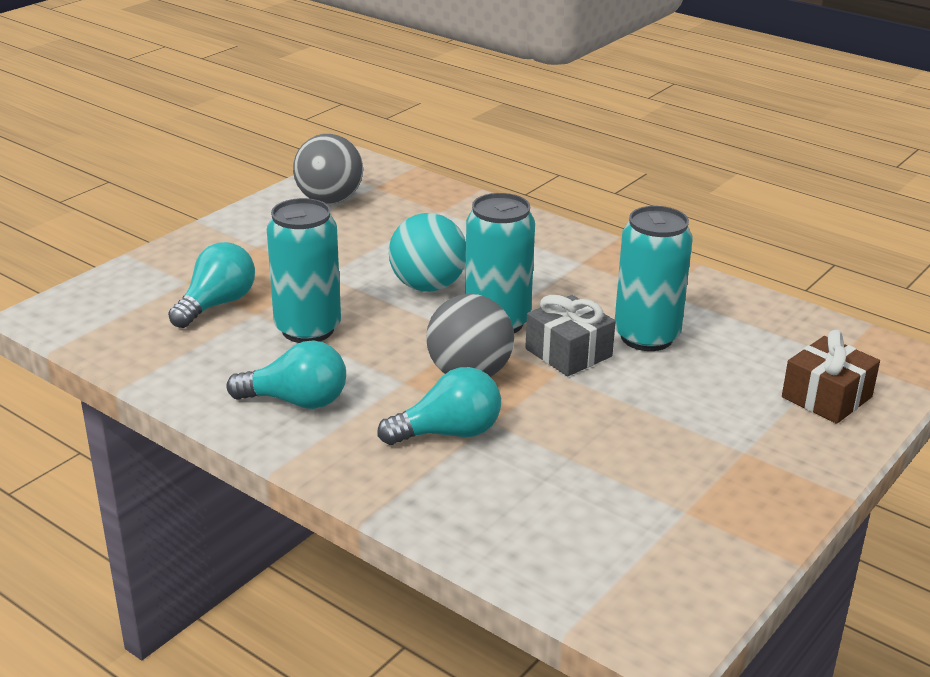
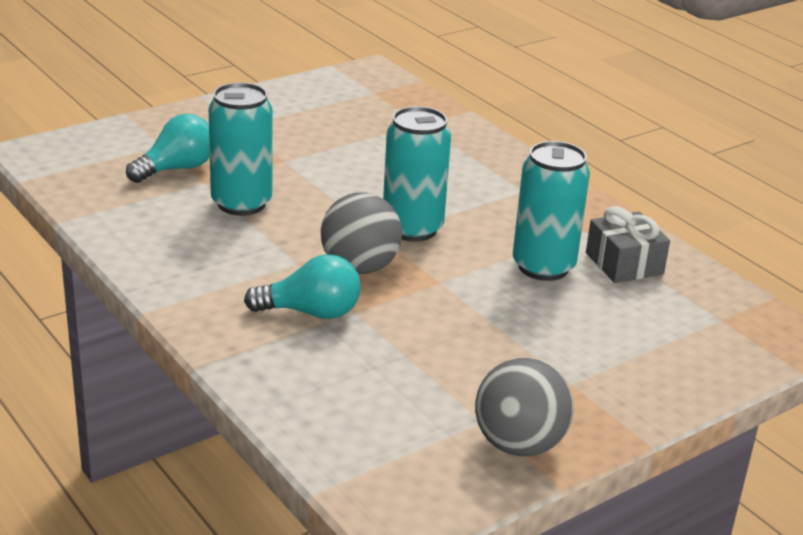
camera: 15 degrees right, 0 degrees up
turquoise light bulb [227,341,346,409] -> none
grey ball [293,134,363,204] -> grey ball moved to [475,358,574,457]
turquoise ball [389,213,466,292] -> none
grey gift [525,295,616,376] -> grey gift moved to [586,206,670,283]
brown gift [782,330,880,424] -> none

